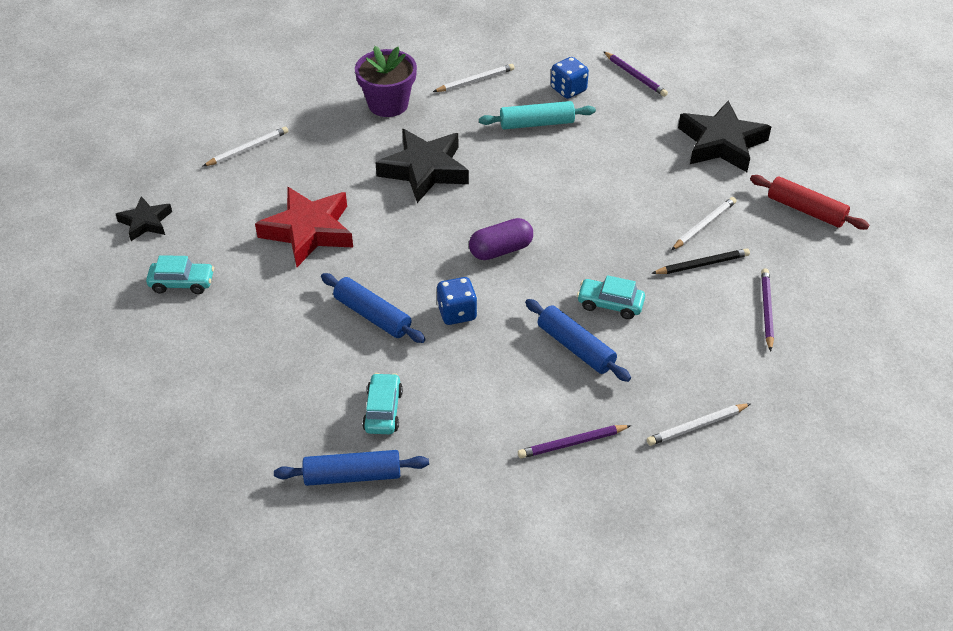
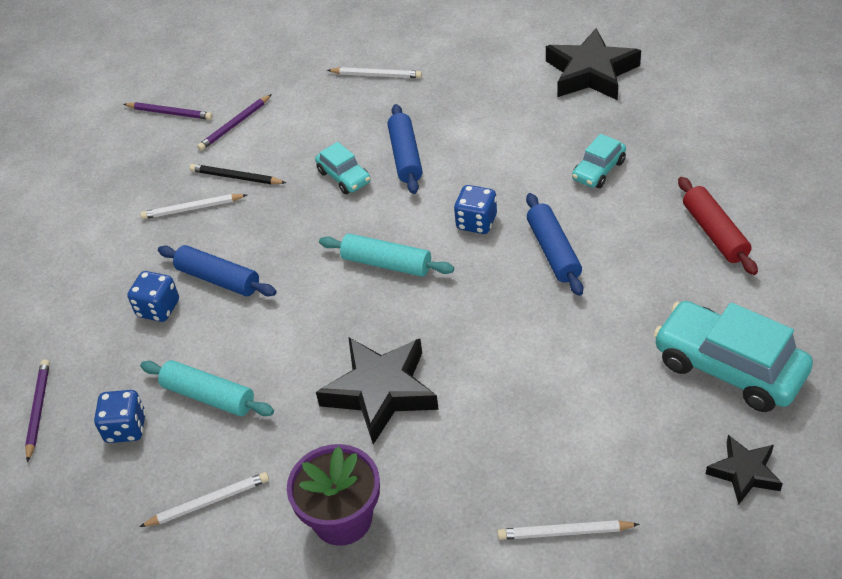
camera: 140 degrees left, 0 degrees up
turquoise car [146,255,214,294] -> turquoise car [654,301,813,412], size x1.91
red star [255,187,353,267] -> none
blue rolling pin [274,450,429,486] -> blue rolling pin moved to [158,245,277,296]
white pencil [433,64,514,92] -> white pencil turned 150 degrees clockwise [139,472,269,527]
purple capsule [469,218,533,260] -> turquoise rolling pin [319,233,454,277]
purple pencil [518,425,631,459] -> purple pencil moved to [124,102,213,120]
black star [678,100,771,172] -> black star moved to [546,28,641,100]
red rolling pin [750,175,869,230] -> red rolling pin moved to [678,177,758,275]
none -> blue dice [127,271,179,322]

